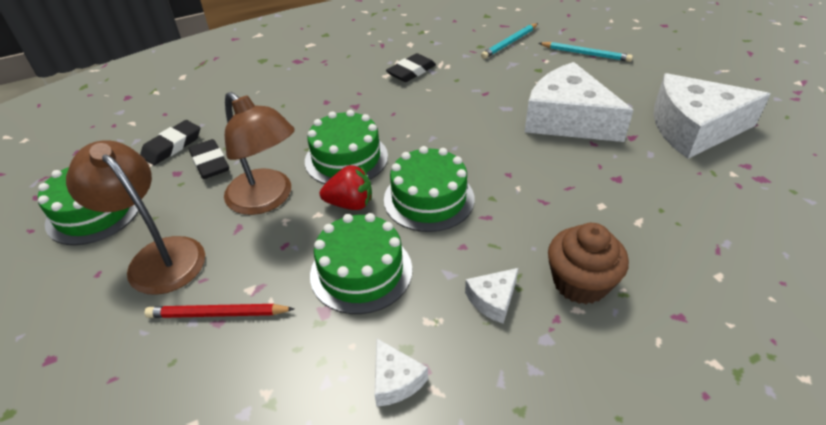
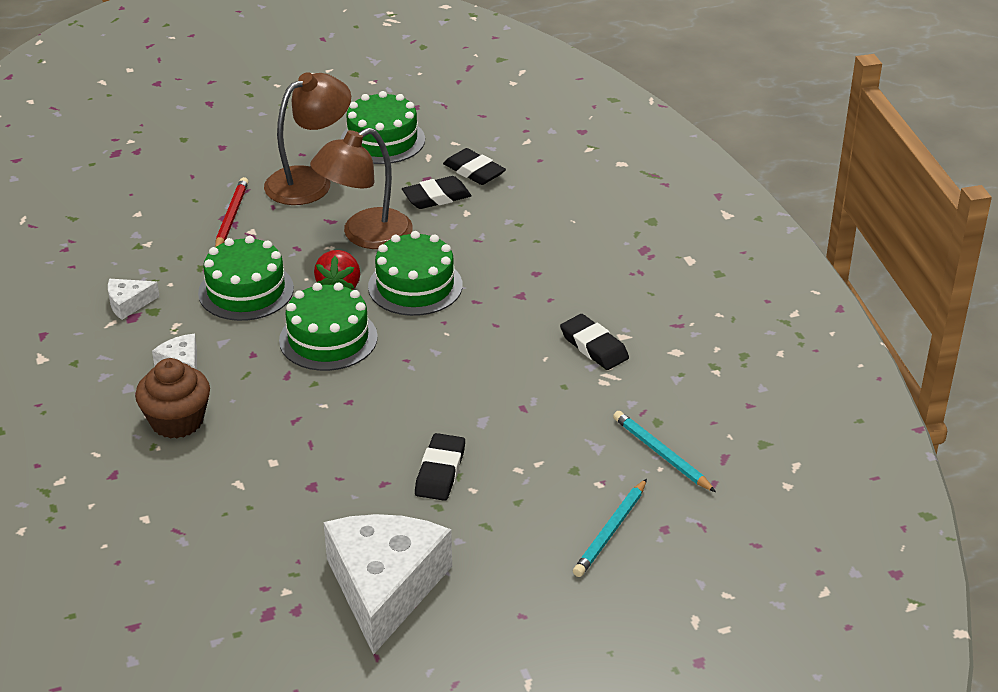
camera: 95 degrees right, 5 degrees down
white cheese [525,62,634,142] -> black eraser [415,433,465,501]

